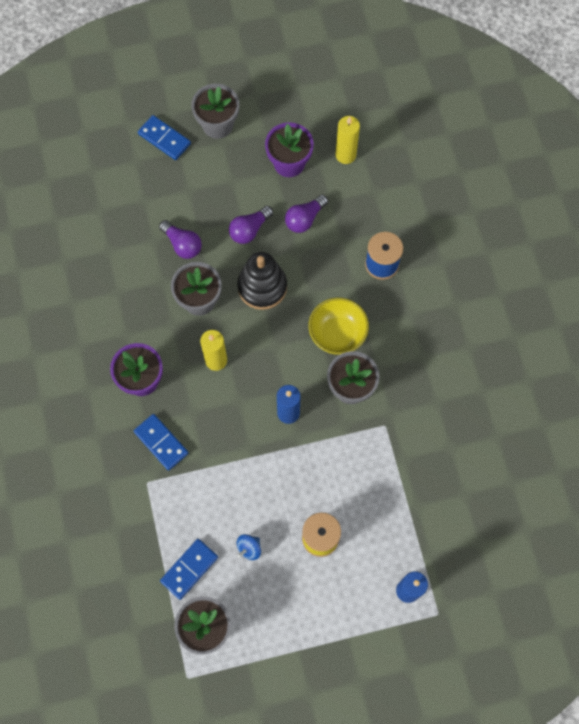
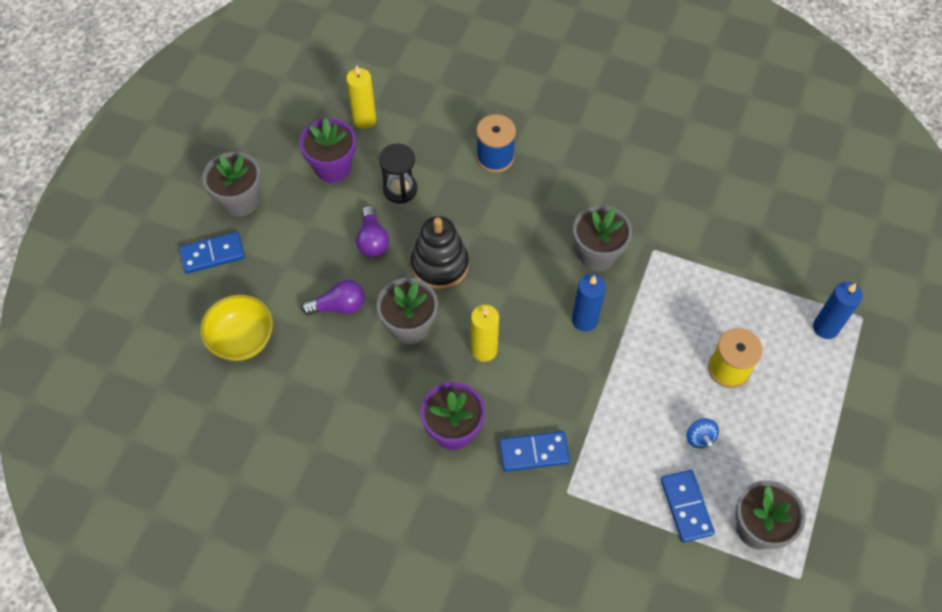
camera: 55 degrees left, 10 degrees down
purple light bulb [285,195,328,233] -> black hourglass [379,143,417,203]
yellow bowl [308,298,369,355] -> yellow bowl moved to [200,294,273,361]

